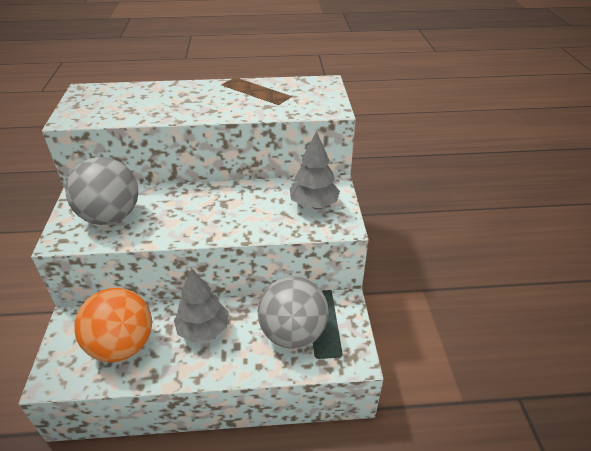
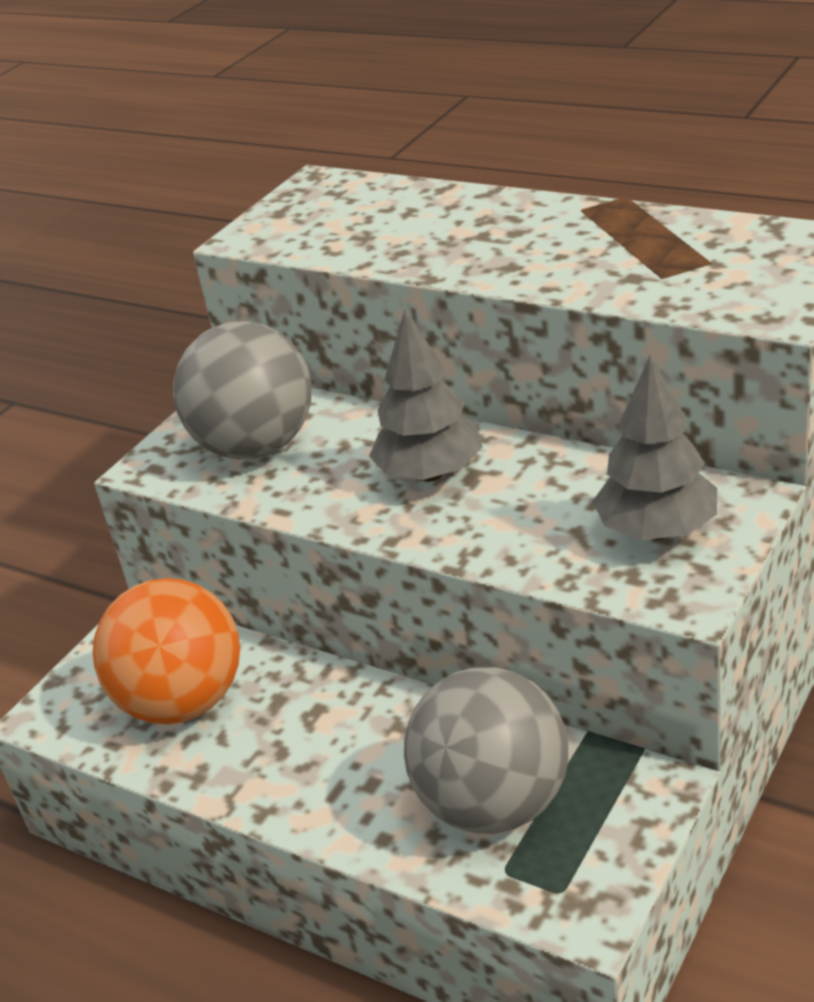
camera: 40 degrees right, 5 degrees down
grey tree [174,268,229,343] -> grey tree moved to [369,310,483,482]

